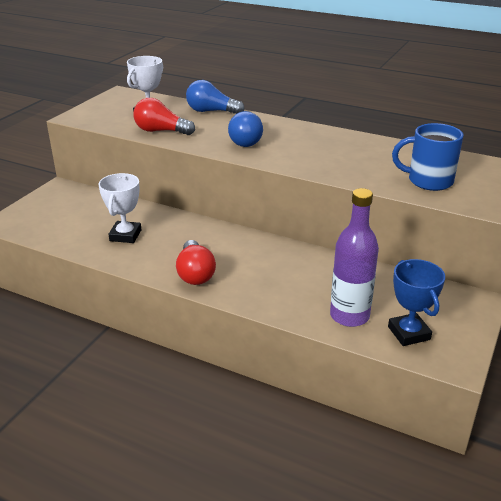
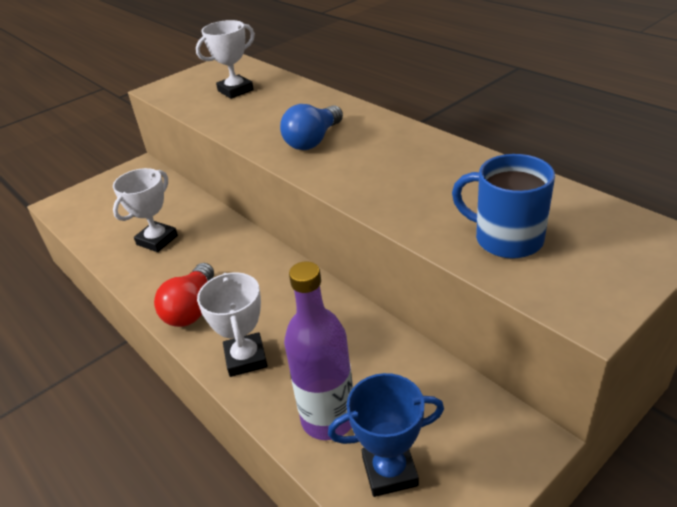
camera: 25 degrees right, 5 degrees up
red light bulb [133,98,195,135] -> none
blue light bulb [186,80,245,114] -> none
blue trophy [388,259,445,346] -> blue trophy turned 75 degrees clockwise [328,373,444,497]
none -> white trophy [197,272,268,377]

